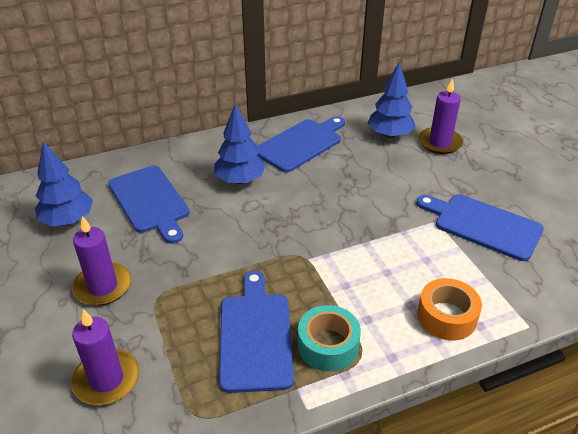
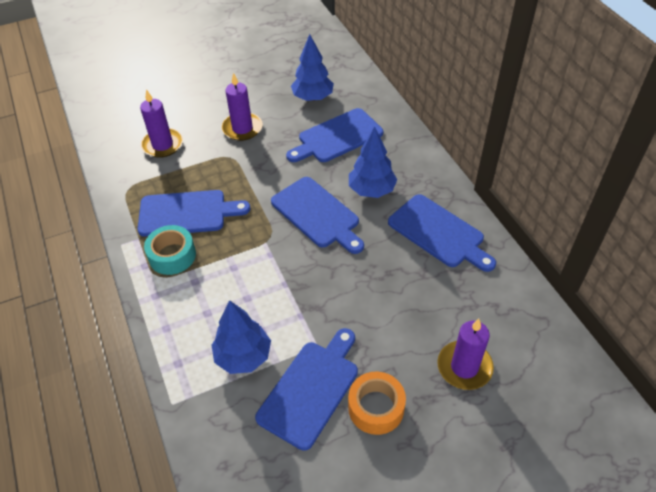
camera: 90 degrees right, 10 degrees up
blue tree [368,61,416,138] -> blue tree moved to [211,300,271,374]
orange tape [417,278,482,340] -> orange tape moved to [348,372,406,435]
none -> blue cutting board [271,177,364,254]

